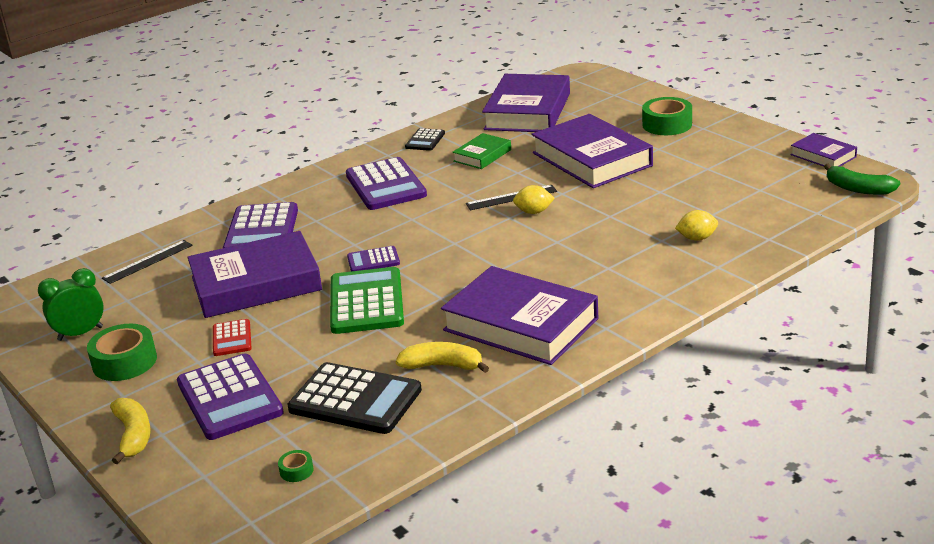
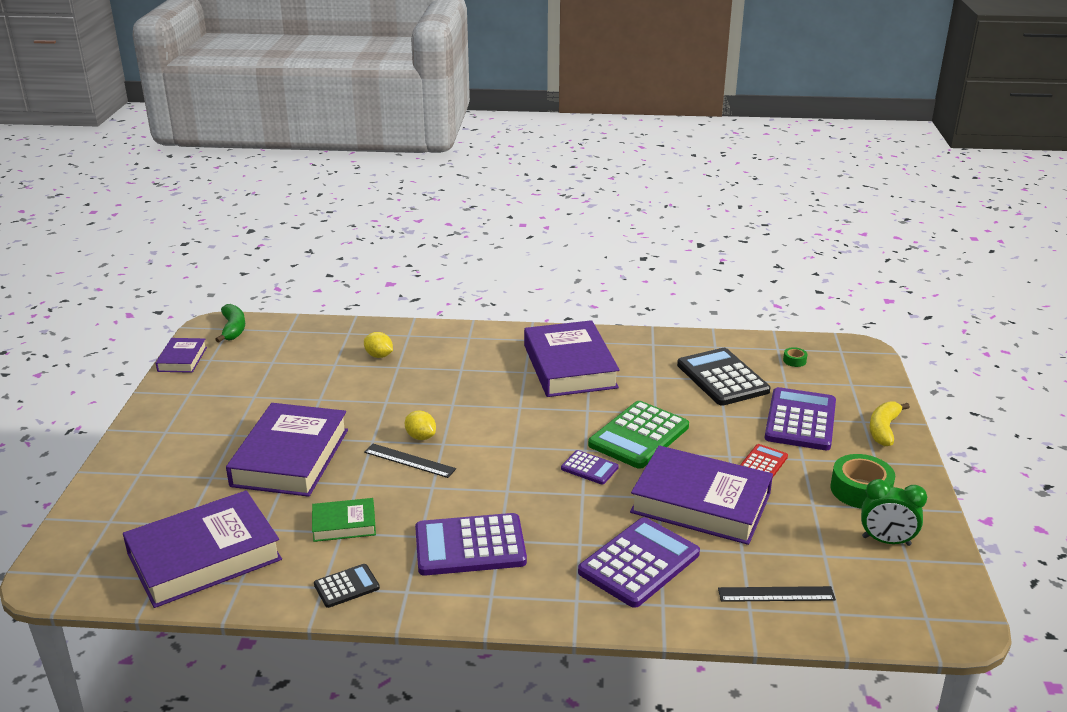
camera: 140 degrees left, 0 degrees up
purple calculator [346,157,427,210] -> purple calculator turned 120 degrees counterclockwise [415,513,527,576]
yellow banana [396,342,489,373] -> none
green tape [642,97,692,135] -> none

